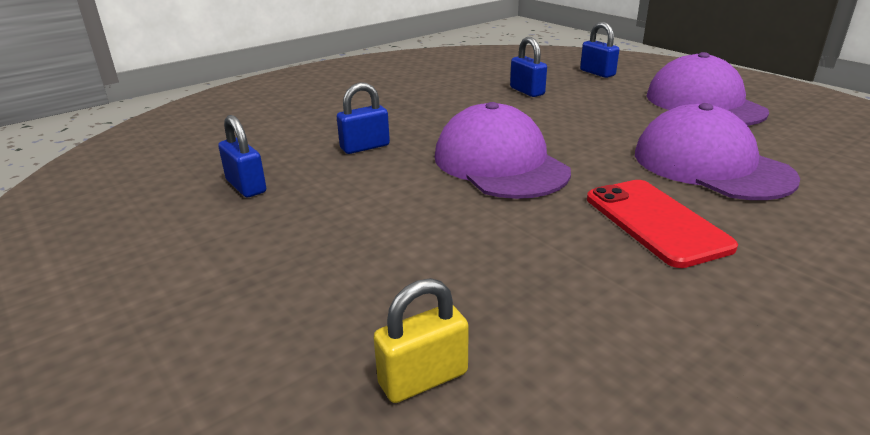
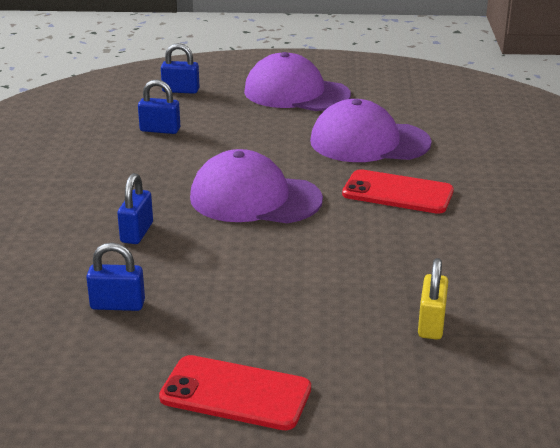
camera: 50 degrees left, 0 degrees up
none -> red phone [159,355,311,430]

